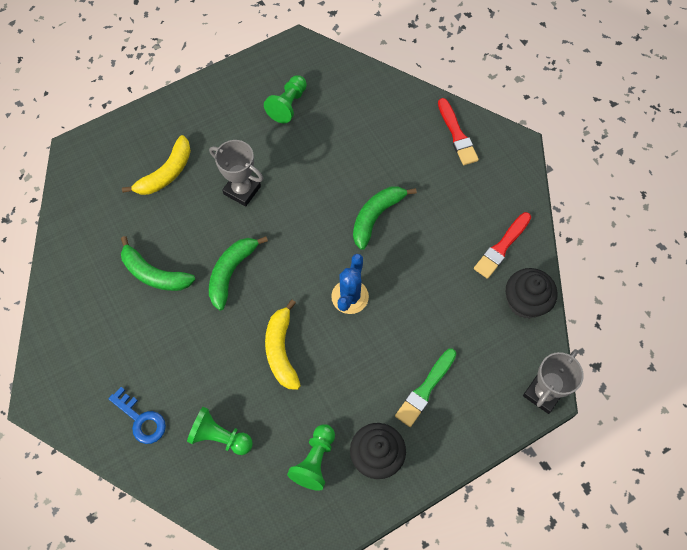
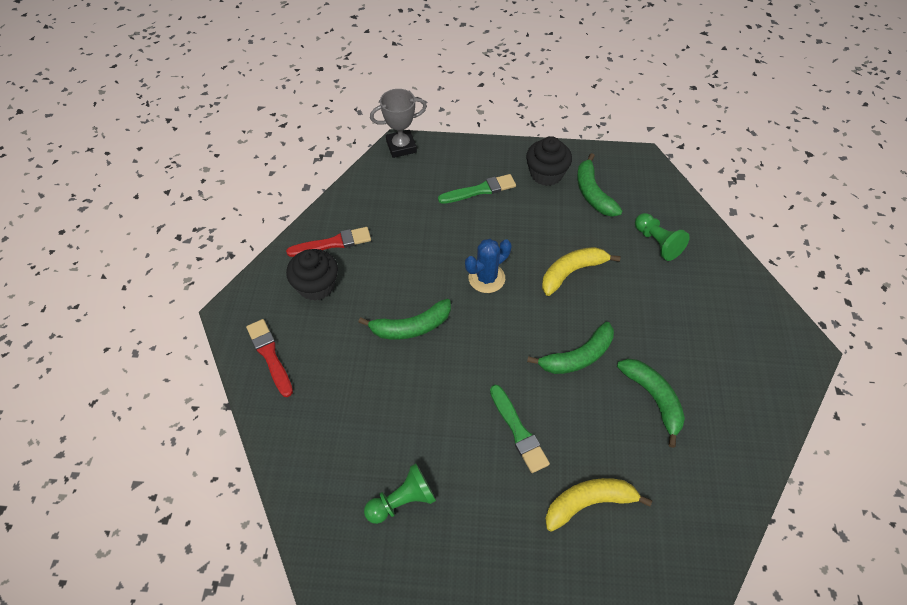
camera: 145 degrees left, 10 degrees down
blue key [108,387,166,444] -> none
grey trophy [209,140,263,206] -> green brush [490,385,550,473]
yellow banana [265,300,301,390] -> yellow banana turned 150 degrees counterclockwise [542,247,620,296]
green pawn [287,424,335,491] -> green banana [577,153,623,217]
red brush [438,98,479,165] -> red brush turned 45 degrees counterclockwise [246,319,293,397]
black cupcake [506,268,557,319] -> black cupcake moved to [286,249,338,301]

